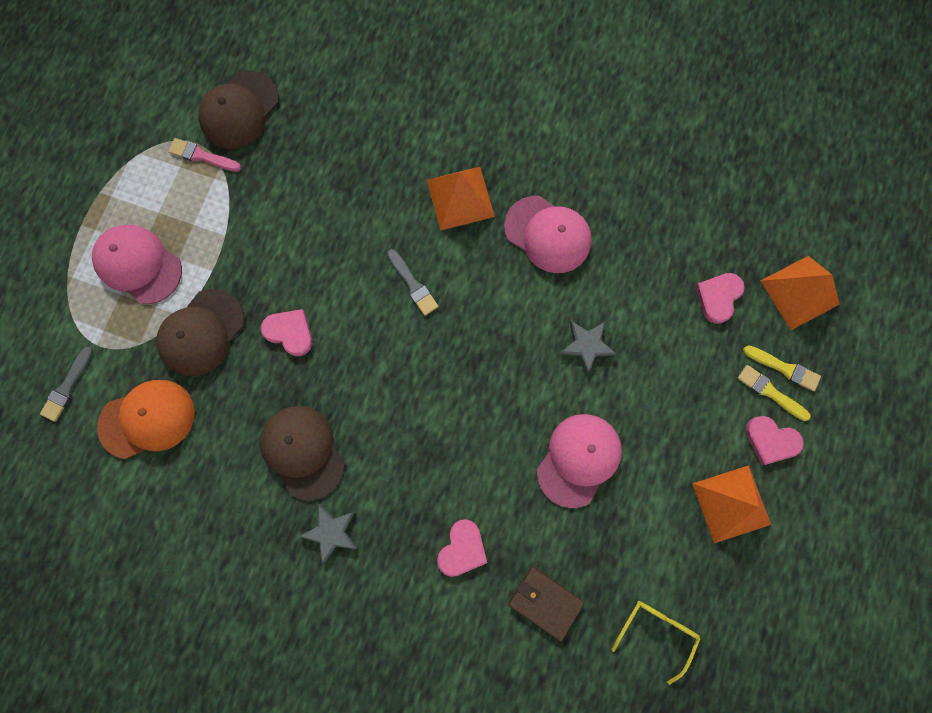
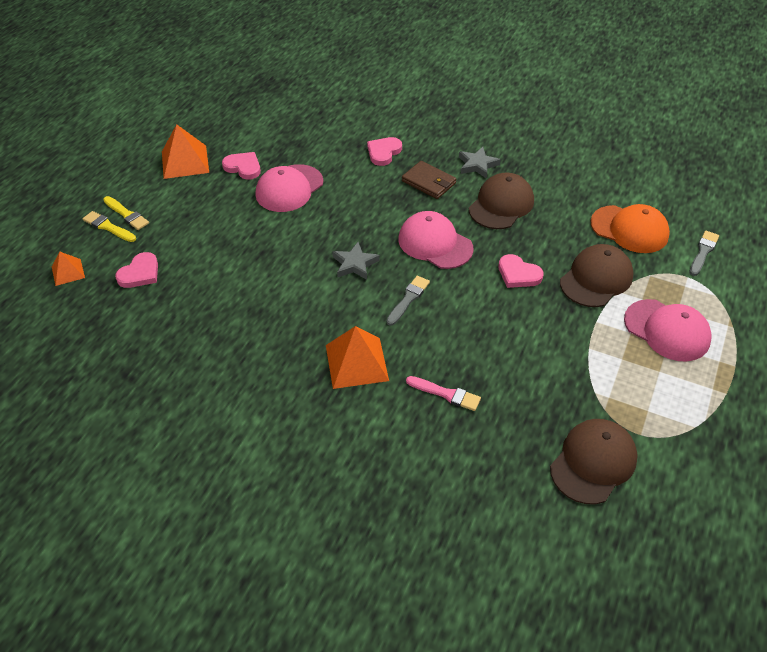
camera: 175 degrees left, 30 degrees down
orange cap [97,380,195,459] -> orange cap turned 135 degrees counterclockwise [590,204,670,253]
pink brush [168,138,241,172] -> pink brush moved to [406,376,481,411]
brown cap [260,406,345,500] -> brown cap turned 120 degrees counterclockwise [469,173,534,229]
grey brush [387,249,439,316] -> grey brush turned 60 degrees clockwise [386,276,430,326]
pink cap [504,196,592,273] -> pink cap moved to [398,211,474,269]
brown wallet [509,566,584,641] -> brown wallet moved to [402,161,456,199]
grey star [560,321,616,374] -> grey star moved to [332,242,380,280]
yellow glasses [611,601,701,685] -> none
pink heart [746,416,804,465] -> pink heart moved to [222,152,261,180]
orange pyramid [760,256,840,330] -> orange pyramid [52,251,85,286], size x0.57

